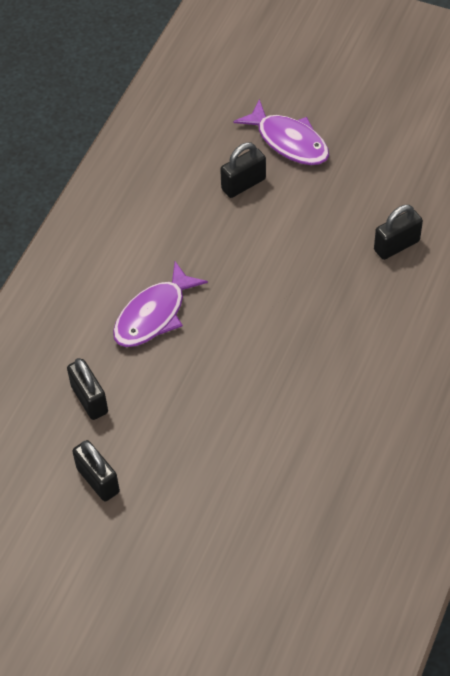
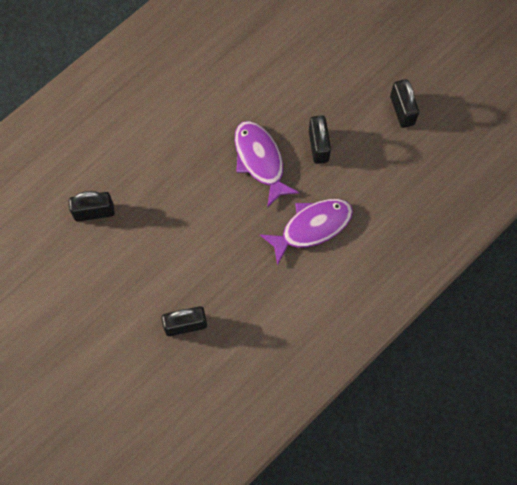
camera: 160 degrees left, 15 degrees up
black padlock [67,358,108,420] -> black padlock moved to [309,115,331,164]
purple fish [234,99,329,165] -> purple fish moved to [235,121,300,208]

